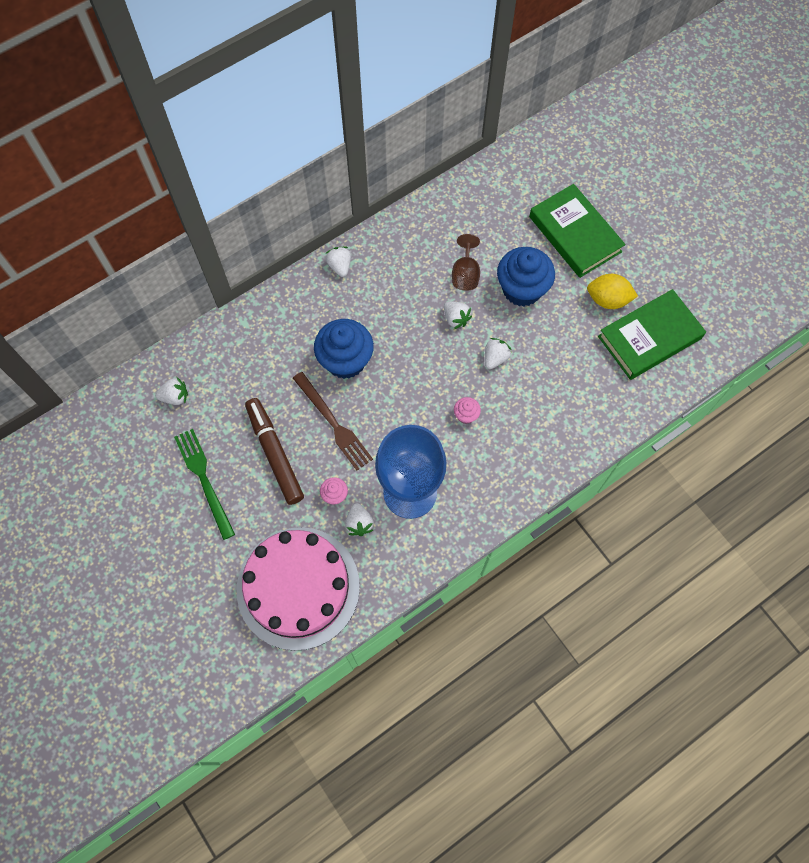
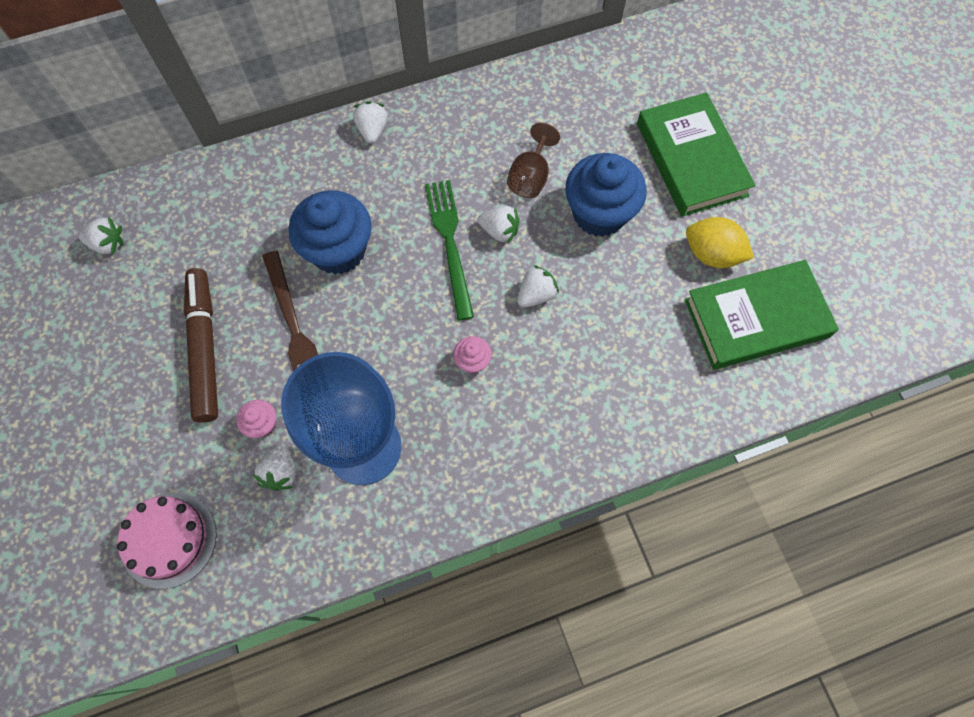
camera: 15 degrees right, 0 degrees up
green fork [174,429,235,540] -> green fork moved to [425,180,474,320]
pink cake [237,527,360,651] -> pink cake [117,492,217,589], size x0.54
white strawberry [444,301,472,329] -> white strawberry turned 45 degrees counterclockwise [478,206,520,244]

